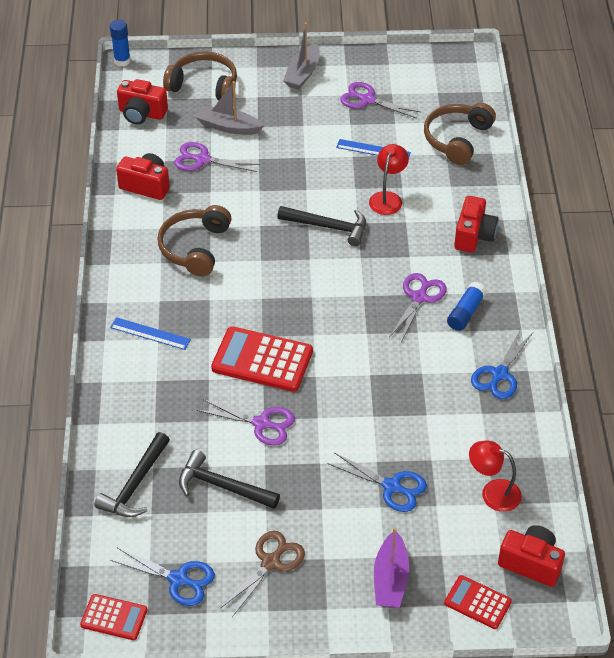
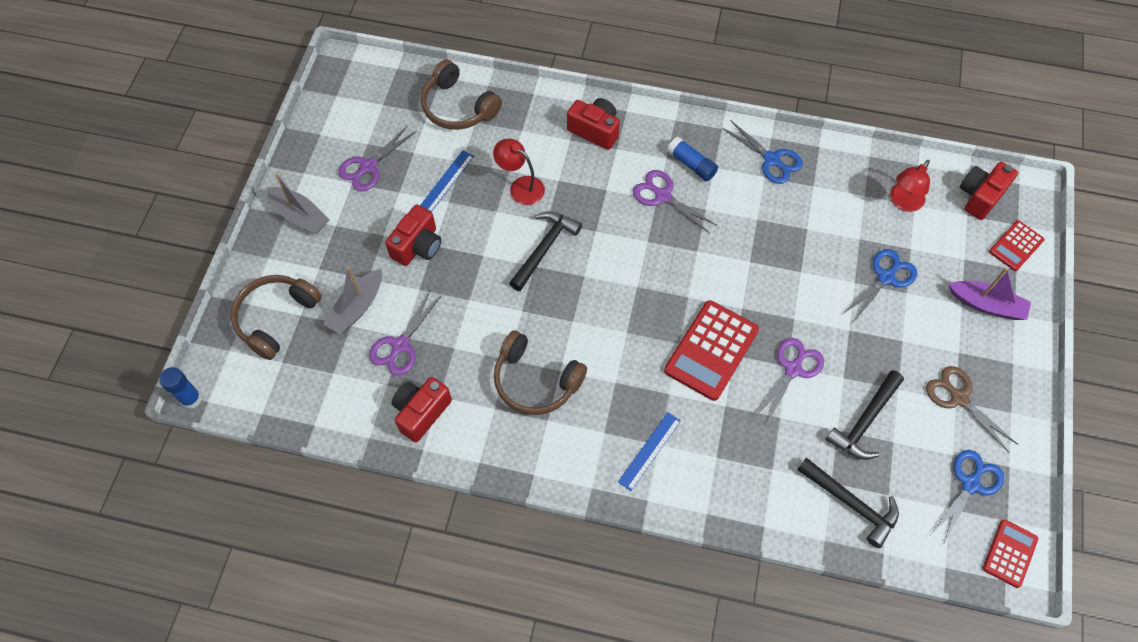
camera: 75 degrees left, 15 degrees up
red camera [117,79,168,125] -> red camera moved to [385,205,441,266]

